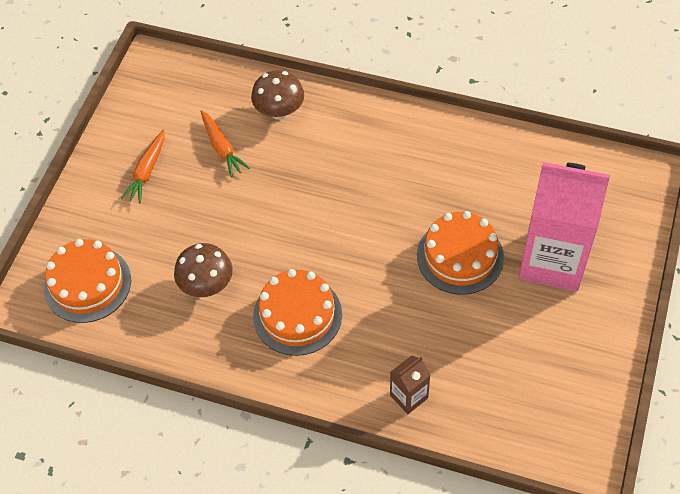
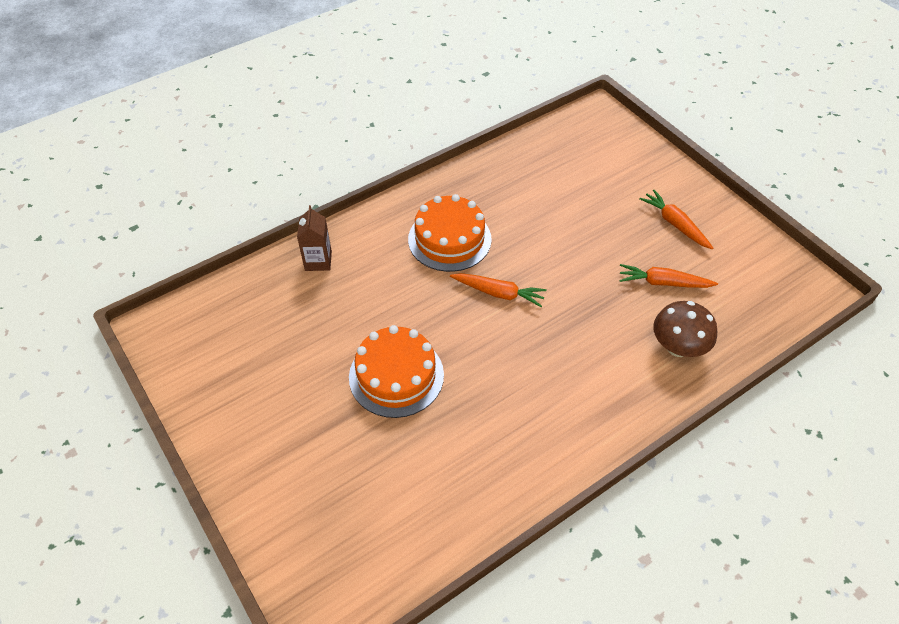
camera: 125 degrees right, 5 degrees down
orange cake [44,239,131,323] -> none
brown mushroom [174,243,233,297] -> none
pink carton [519,162,610,292] -> none
none -> orange carrot [450,273,547,307]

